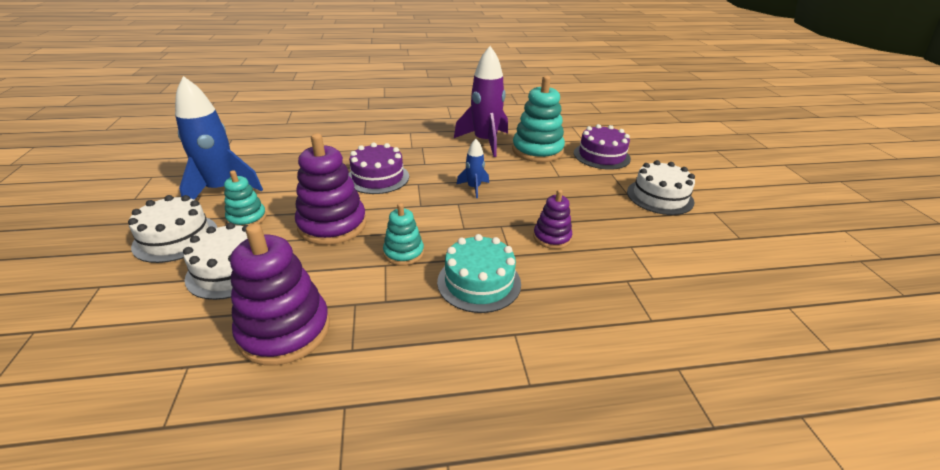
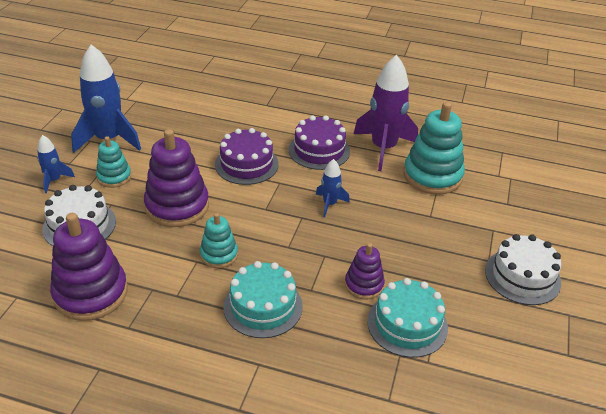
camera: 25 degrees right, 5 degrees up
white cake [128,195,217,263] -> blue rocket [37,135,75,193]
purple cake [574,124,631,170] -> purple cake moved to [289,115,350,170]
none -> turquoise cake [367,278,448,358]

